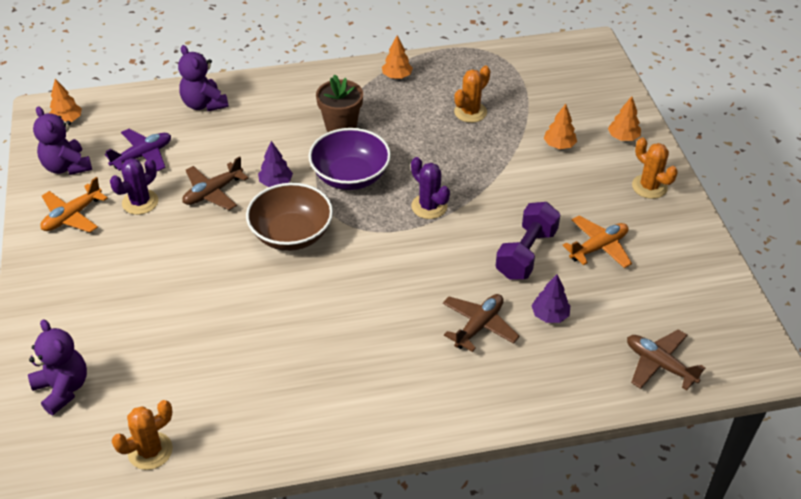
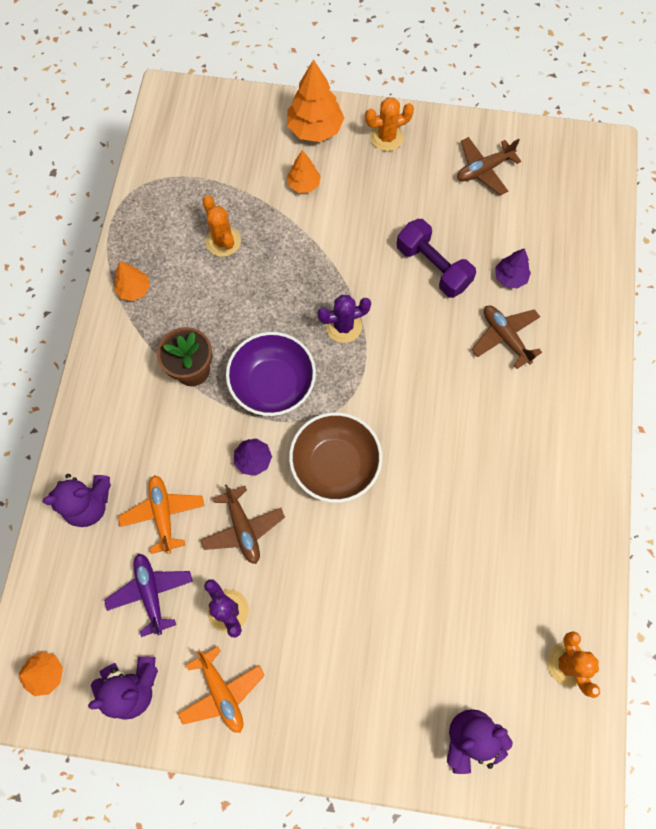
camera: 70 degrees left, 25 degrees up
orange plane [563,216,632,268] -> orange plane moved to [118,475,204,554]
orange tree [608,96,641,141] -> orange tree [287,59,344,142], size x1.74
brown plane [627,329,705,390] -> brown plane moved to [457,137,521,195]

